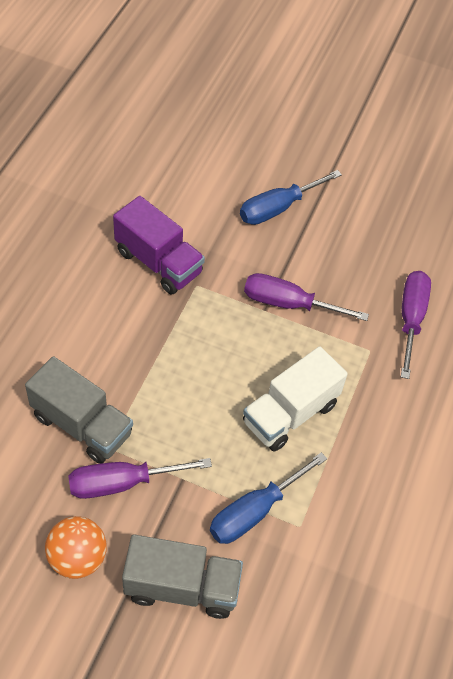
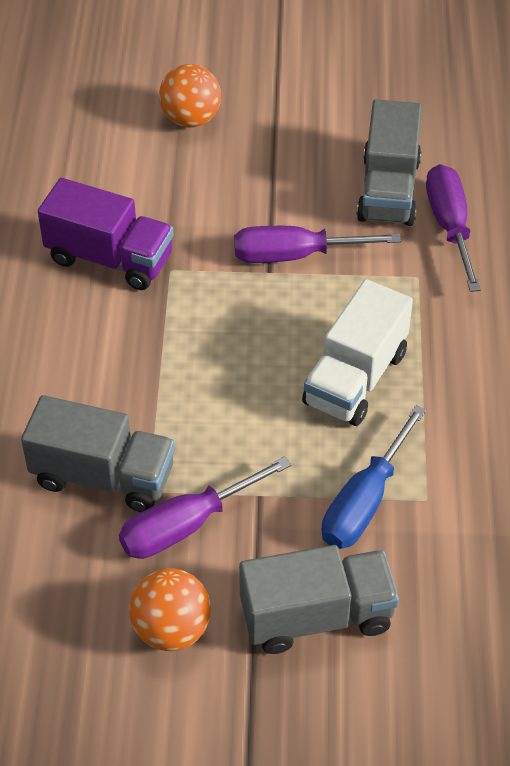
camera: 15 degrees left, 5 degrees down
blue screwdriver [240,170,342,225] -> none
none -> orange ball [159,64,221,127]
none -> grey truck [357,99,422,226]

